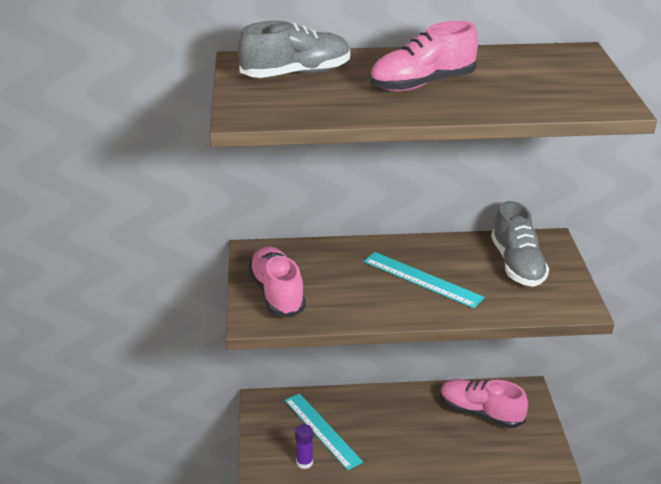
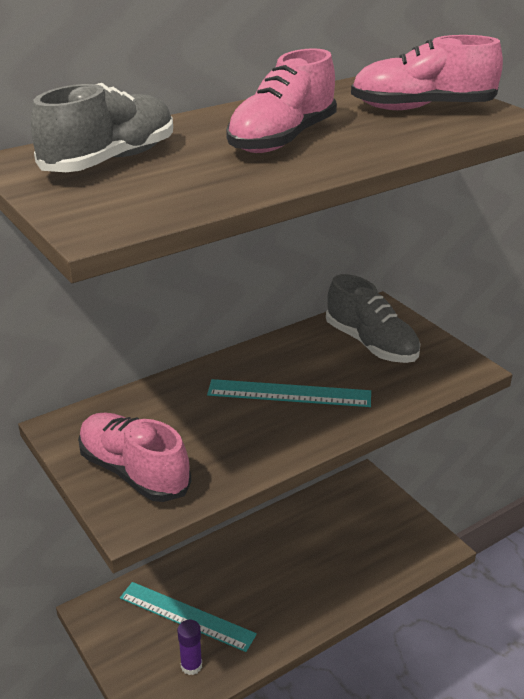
camera: 30 degrees left, 0 degrees up
pink shoe [440,379,528,428] -> pink shoe moved to [351,35,503,110]

